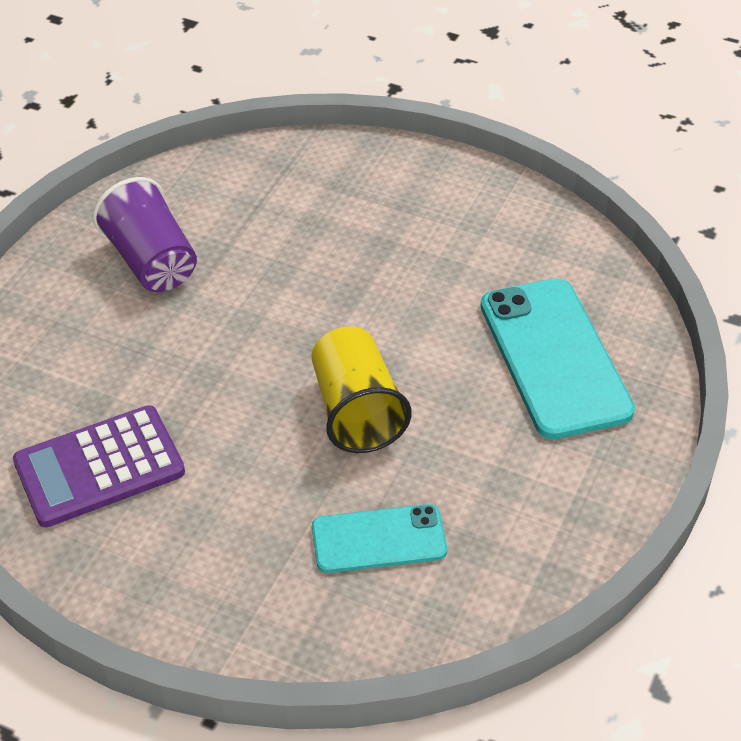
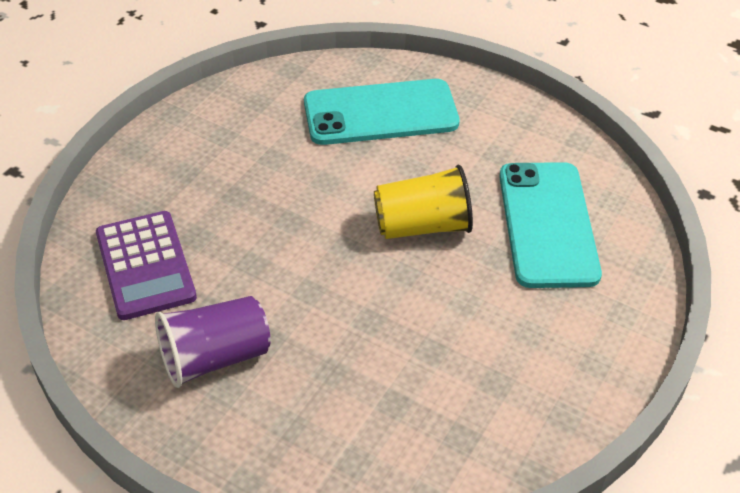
camera: 85 degrees left, 0 degrees up
purple calculator [13,405,185,527] -> purple calculator moved to [96,211,197,320]
turquoise phone [312,504,447,573] -> turquoise phone [499,162,602,288], size x1.69

